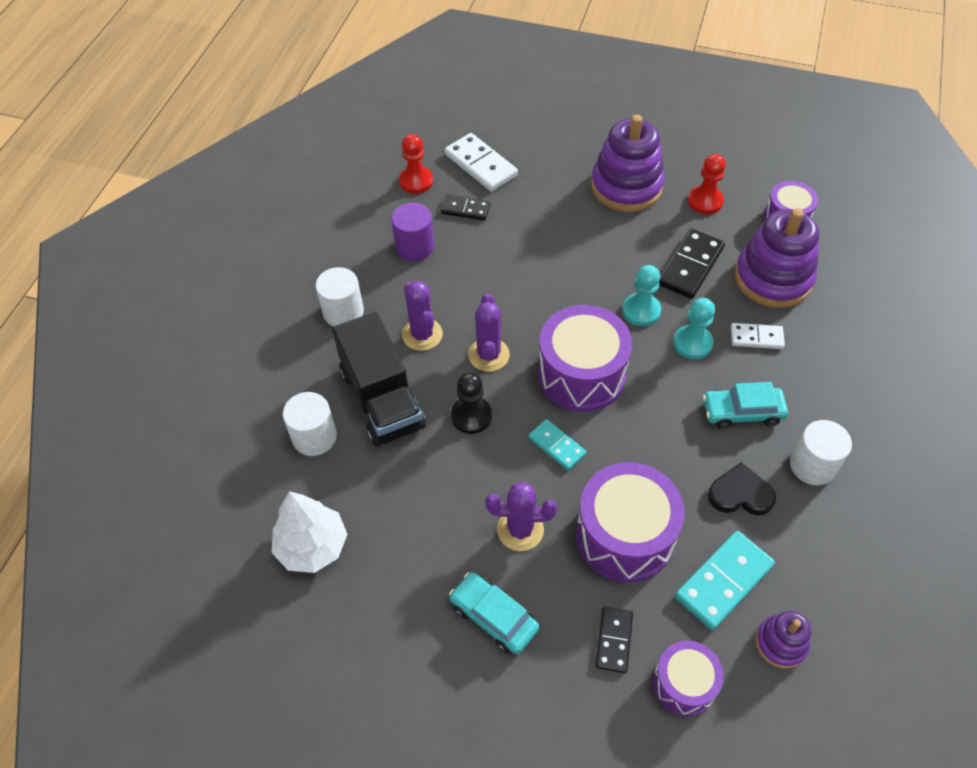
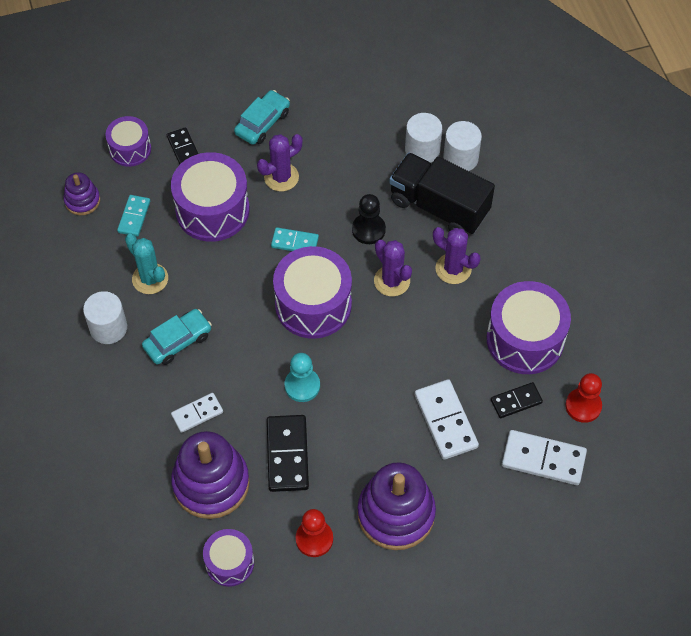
camera: 145 degrees right, 5 degrees up
white tree [272,491,347,573] -> none
white cylinder [316,267,364,327] -> white cylinder moved to [405,113,442,163]
purple cylinder [391,203,434,261] -> purple drum [487,281,571,374]
turquoise car [449,572,539,654] -> turquoise car turned 60 degrees counterclockwise [234,90,290,145]
turquoise pawn [673,298,715,359] -> none
turquoise domino [675,531,775,630] -> turquoise domino [117,195,150,236], size x0.61
black heart [708,463,776,515] -> turquoise cactus [125,234,168,294]
none -> white domino [415,379,479,460]

